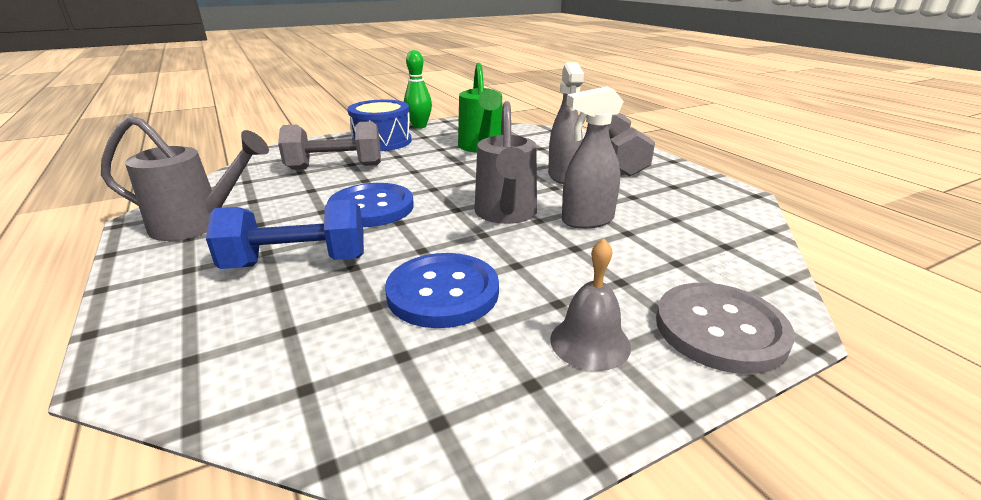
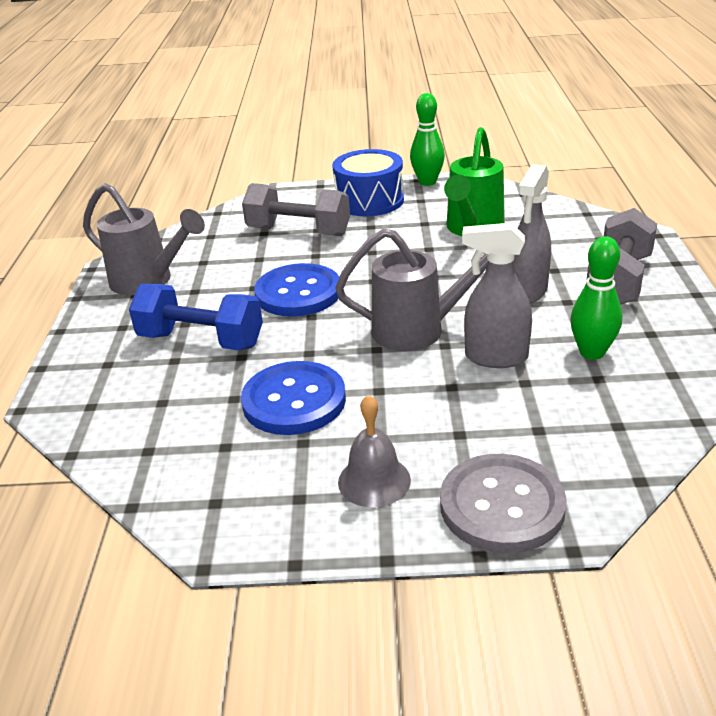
camera: 30 degrees right, 5 degrees up
grey watering can [475,101,537,224] -> grey watering can turned 120 degrees counterclockwise [335,229,488,351]
none -> green bowling pin [570,236,622,360]

